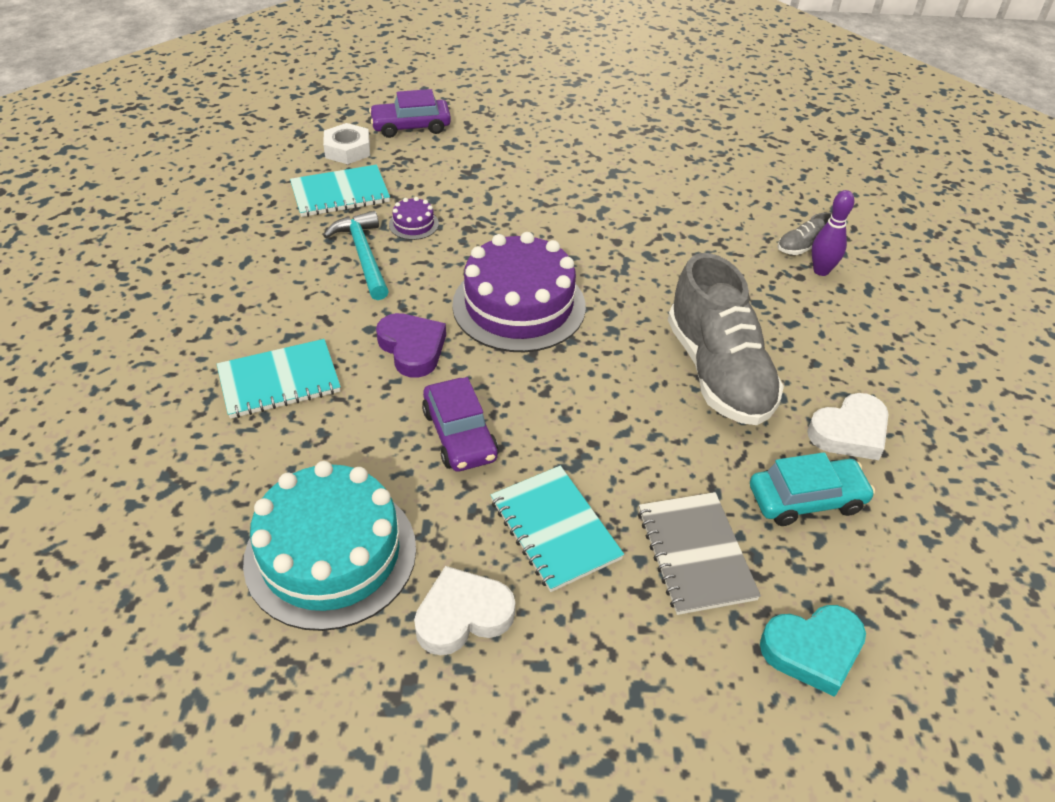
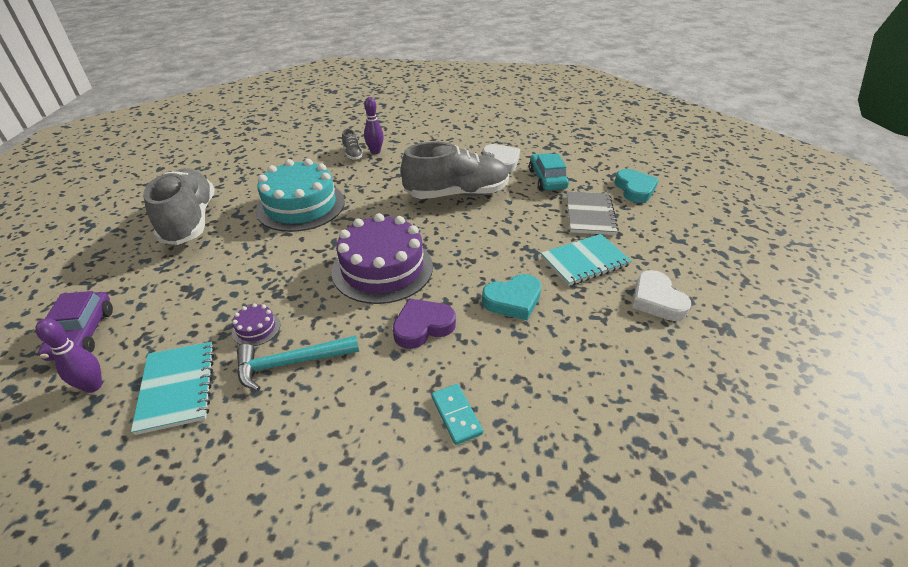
camera: 85 degrees left, 5 degrees down
turquoise notebook [217,339,341,419] -> turquoise domino [431,384,483,445]
turquoise cake [243,461,416,631] -> turquoise cake moved to [256,159,345,232]
white nut [323,123,370,164] -> purple bowling pin [35,318,102,393]
purple car [422,377,499,472] -> turquoise heart [482,274,541,320]
grey notebook [638,492,761,615] -> grey notebook turned 75 degrees counterclockwise [566,191,619,235]
none -> grey shoe [143,169,215,245]

